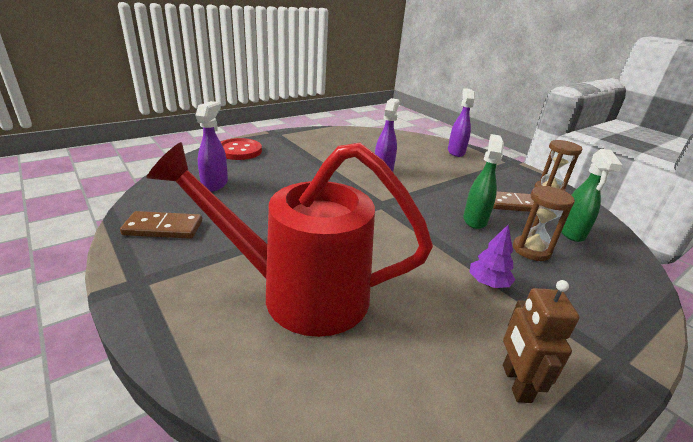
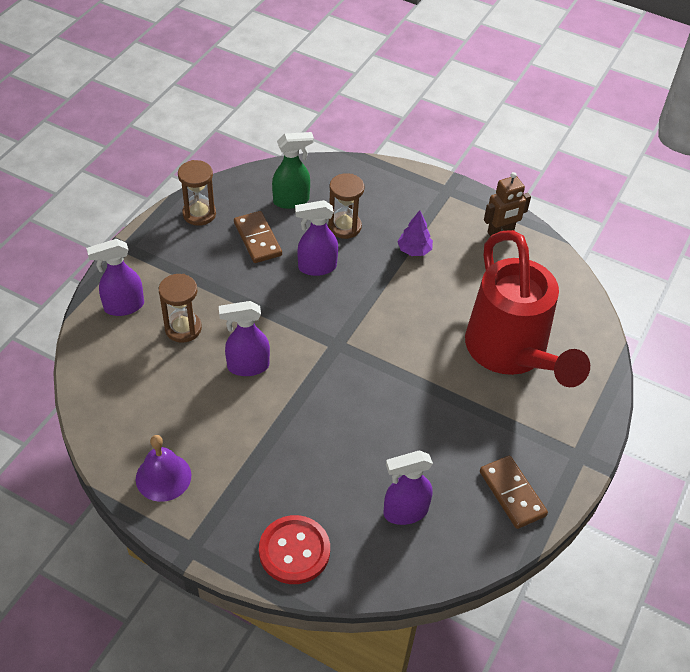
camera: 115 degrees left, 20 degrees up
green spray bottle [463,134,504,229] -> purple spray bottle [295,200,338,276]
none -> purple bell [136,435,191,502]
none -> brown hourglass [159,274,202,343]

